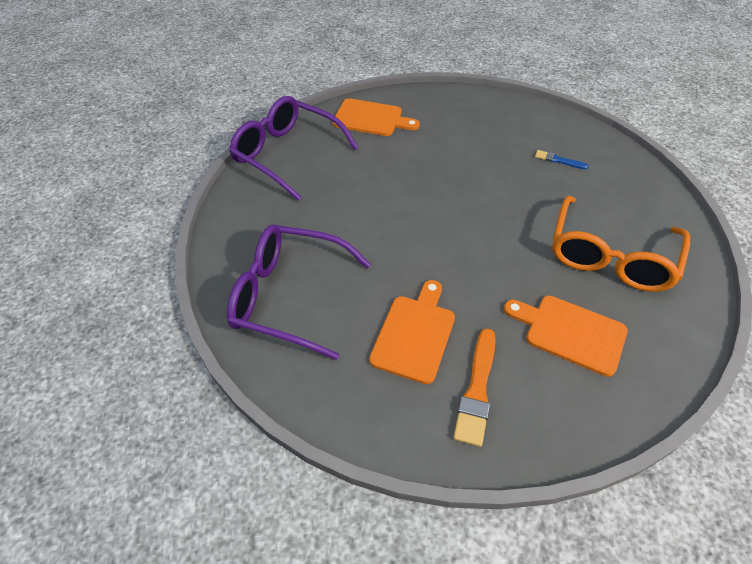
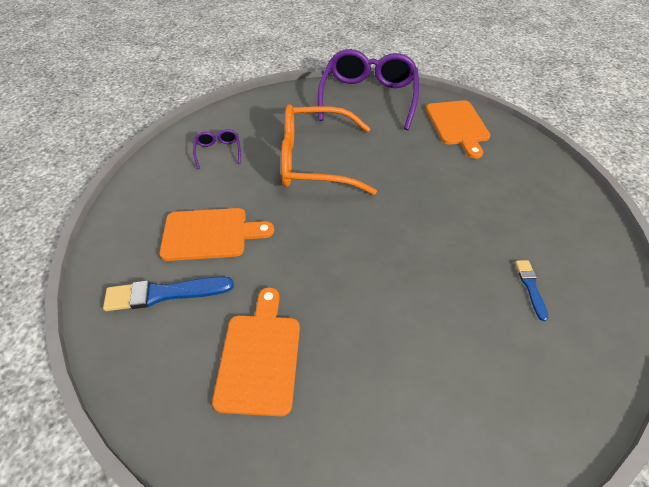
camera: 65 degrees right, 0 degrees up
purple glasses [227,224,371,360] -> purple glasses [193,129,241,169], size x0.42
orange brush [453,328,496,447] -> blue brush [103,277,234,311]
orange glasses [552,196,690,292] -> orange glasses moved to [281,104,377,195]

